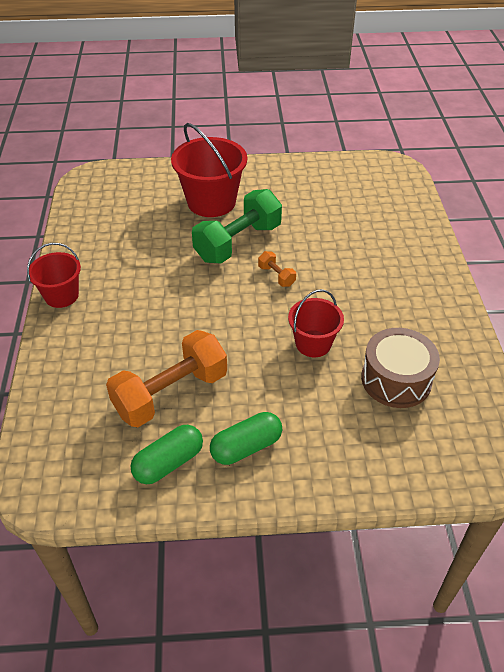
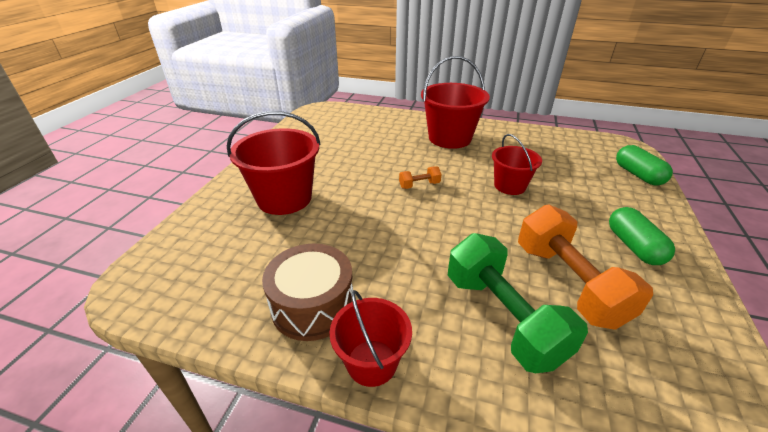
camera: 70 degrees left, 10 degrees down
green capsule [130,425,203,484] -> green capsule moved to [616,145,673,186]
green dumbbell [192,189,282,263] -> green dumbbell moved to [448,233,588,373]
brown drum [361,328,440,408] -> brown drum moved to [262,244,353,341]
none -> red bucket [421,56,490,149]

